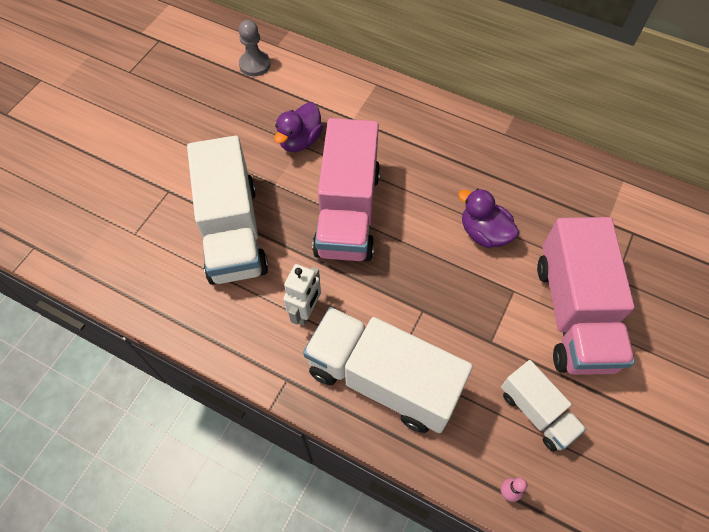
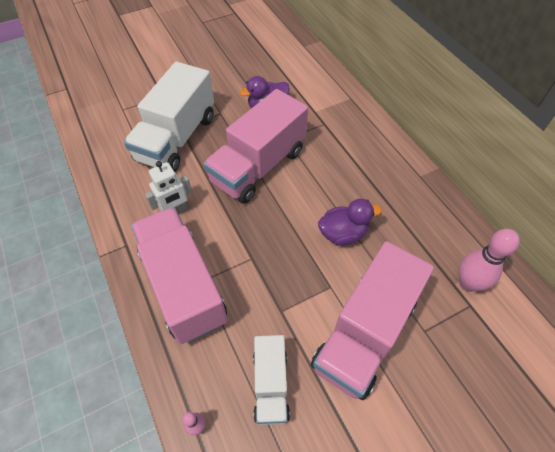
camera: 35 degrees right, 5 degrees down
grey pawn [239,20,270,76] -> none
white truck [303,307,473,433] -> pink truck [131,207,228,344]
purple duck [458,189,519,248] -> purple duck turned 90 degrees clockwise [318,199,382,246]
none -> pink bowling pin [459,229,520,292]

